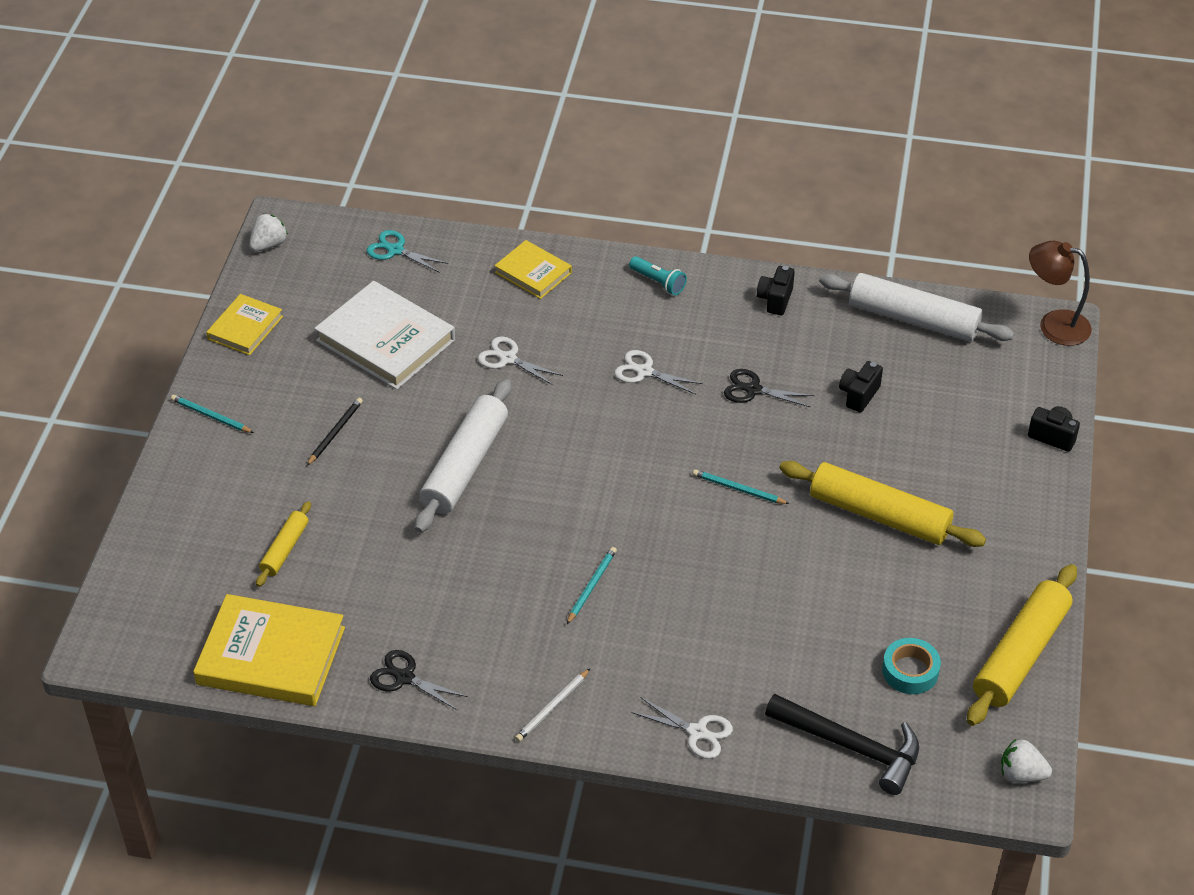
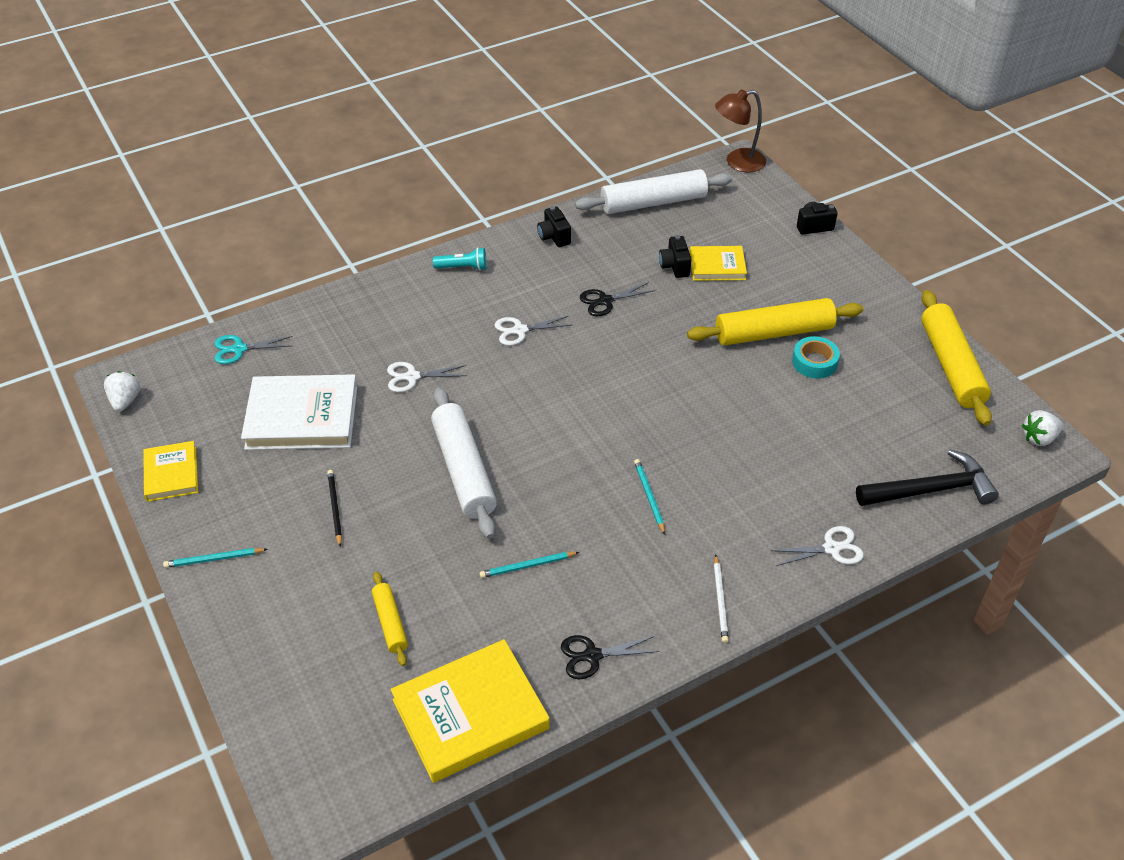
camera: 40 degrees left, 0 degrees up
yellow book [494,240,572,299] -> yellow book moved to [690,246,747,281]
turquoise pencil [693,469,789,504] -> turquoise pencil moved to [479,552,579,578]
turquoise tape [882,638,941,694] -> turquoise tape moved to [792,336,840,379]

